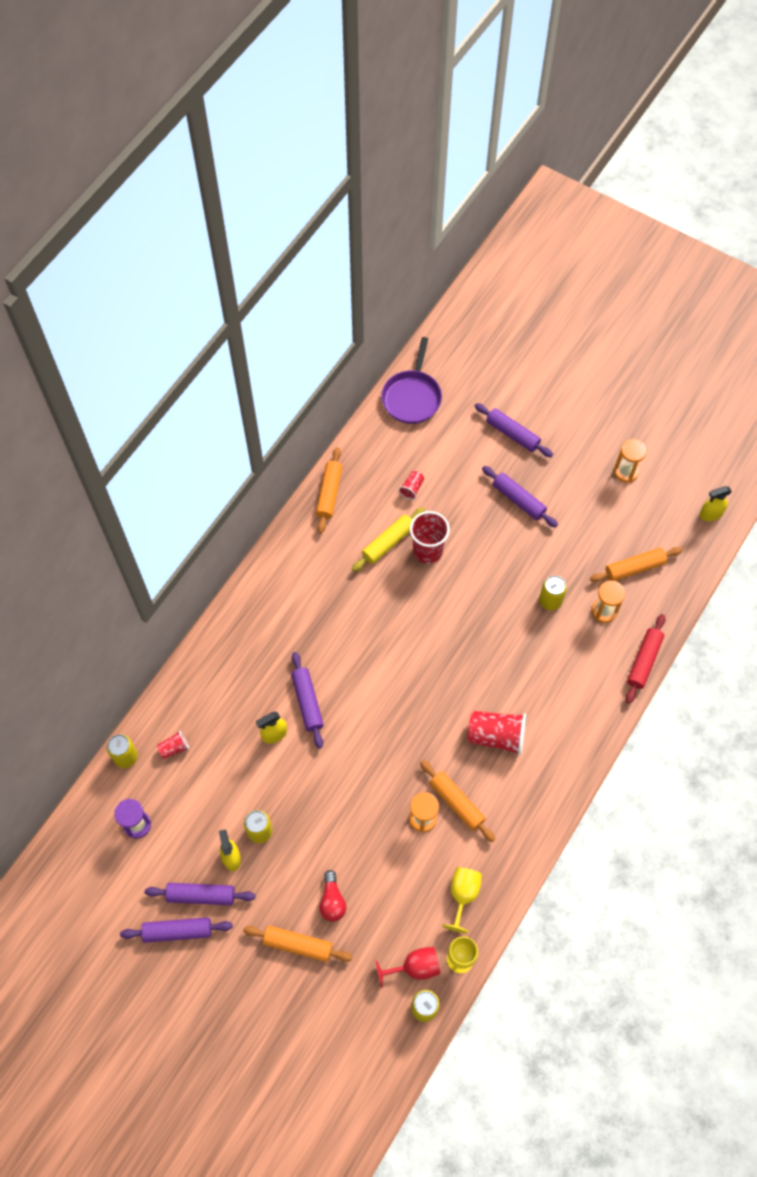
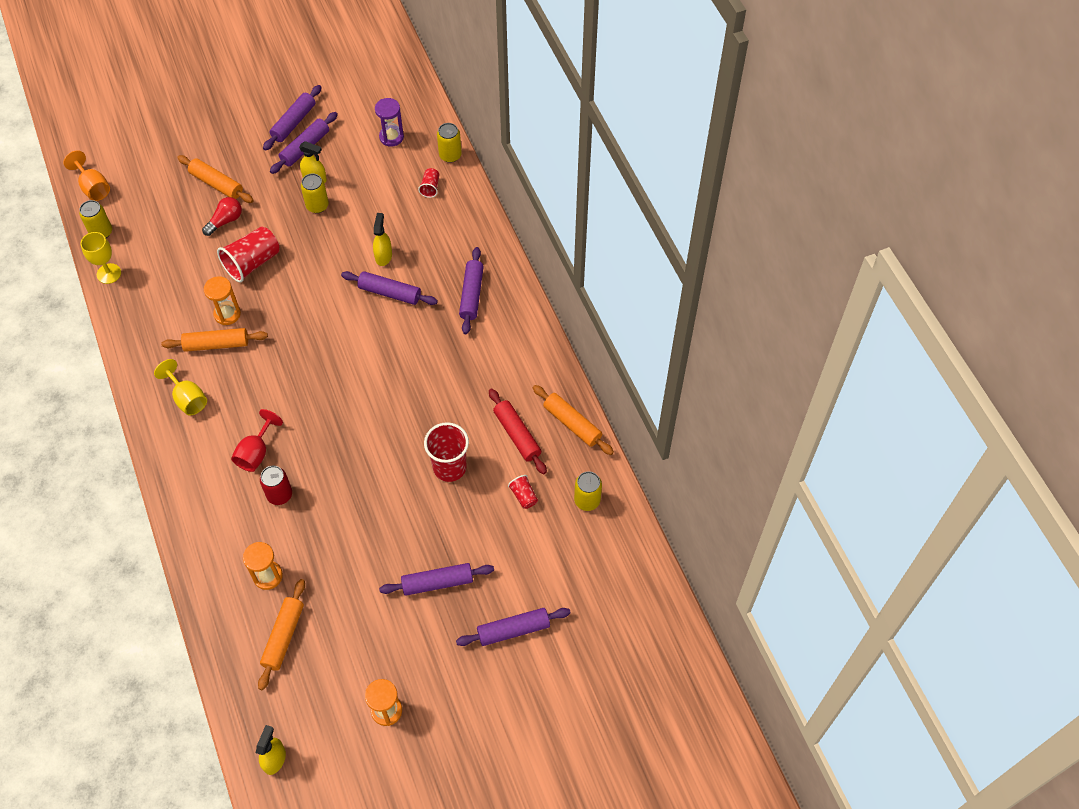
camera: 125 degrees right, 5 degrees down
orange rolling pin [243,926,352,962] -> orange rolling pin turned 75 degrees clockwise [177,155,254,203]
red light bulb [319,870,346,922] -> red light bulb turned 105 degrees clockwise [202,197,242,236]
yellow rolling pin [352,507,425,572] -> none
red goblet [375,947,440,988] -> red goblet moved to [231,409,283,472]
purple pan [381,337,442,424] -> none
yellow goblet [442,867,482,934] -> yellow goblet moved to [154,359,207,415]
red cup [467,711,526,755] -> red cup moved to [217,226,279,283]
yellow can [539,576,567,610] -> yellow can moved to [574,471,602,511]
red rolling pin [626,614,665,704] -> red rolling pin moved to [489,388,547,474]
none -> orange goblet [63,151,110,201]
none -> red can [260,466,292,505]
none -> purple rolling pin [459,247,484,334]

